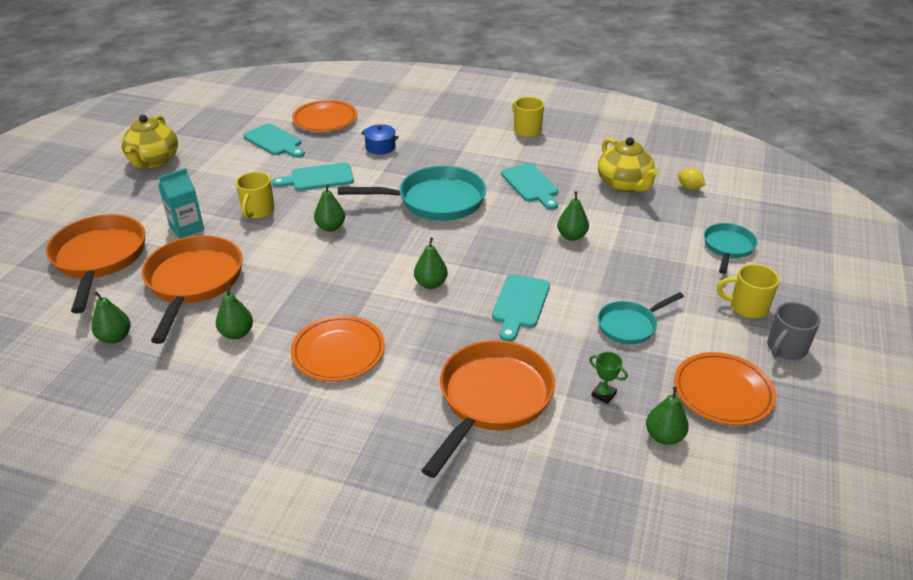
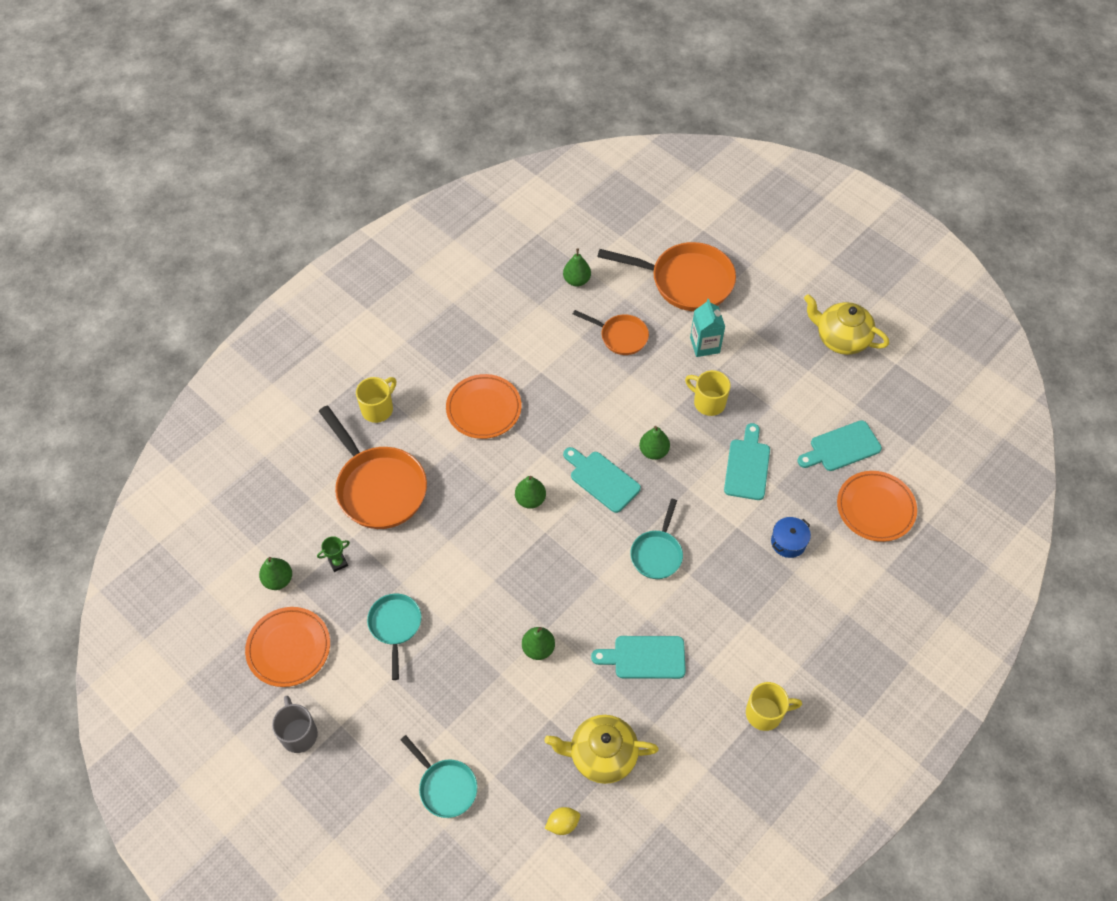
camera: 115 degrees right, 20 degrees up
orange pan [142,235,243,344] -> orange pan [573,310,649,355], size x0.56
green pear [216,286,253,339] -> none
turquoise pan [338,166,486,221] -> turquoise pan [630,499,683,579], size x0.56
turquoise cutting board [492,274,550,342] -> turquoise cutting board moved to [563,447,641,513]
yellow mug [717,264,780,318] -> yellow mug moved to [356,377,396,423]

